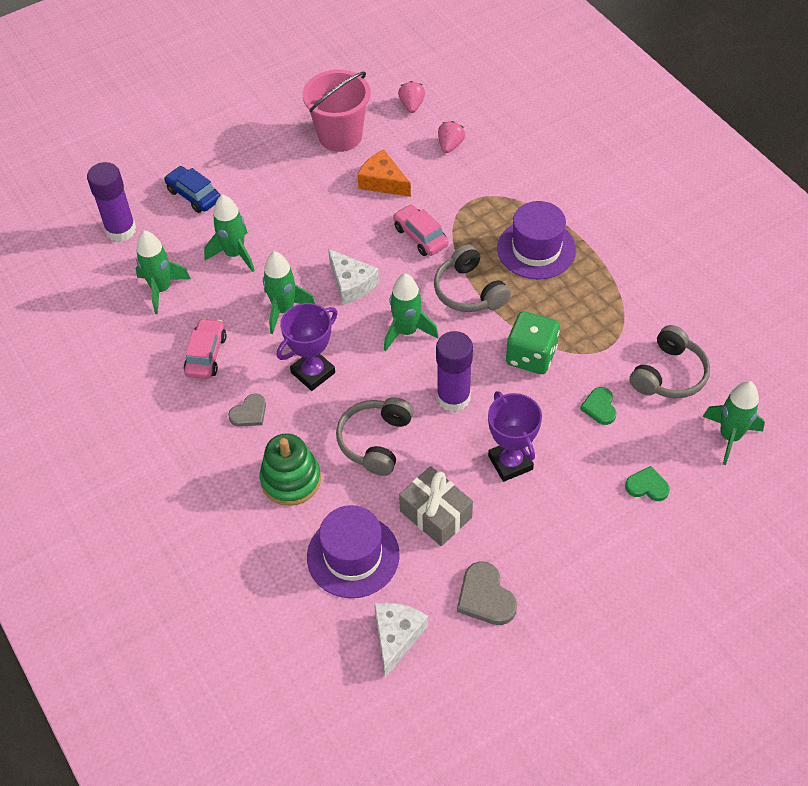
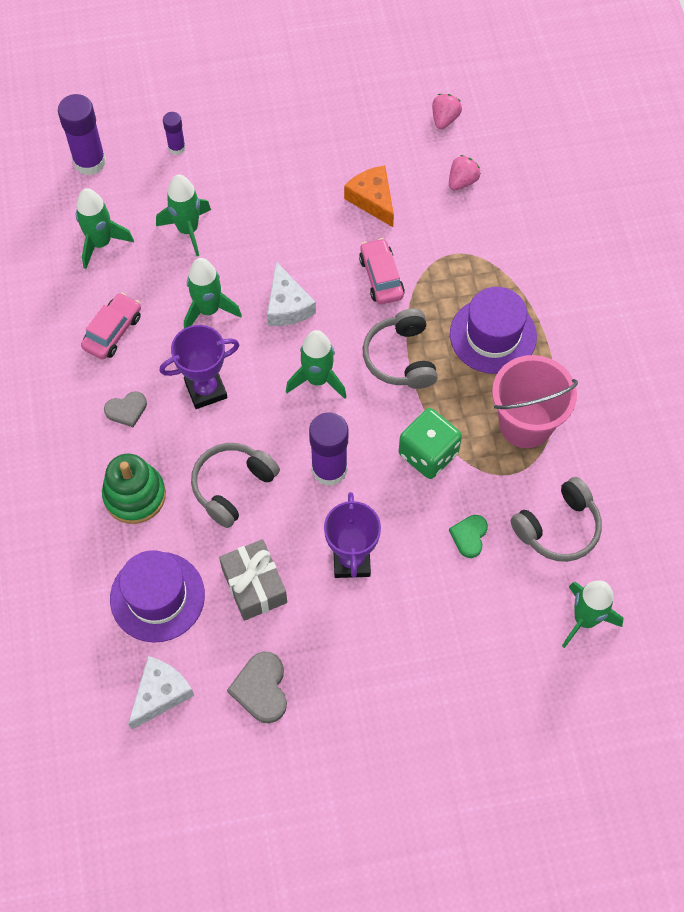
camera: 20 degrees right, 10 degrees up
blue car [164,166,220,213] -> purple glue stick [163,112,186,155]
pink bucket [303,70,371,152] -> pink bucket moved to [492,355,578,448]
green heart [625,466,670,501] -> none

